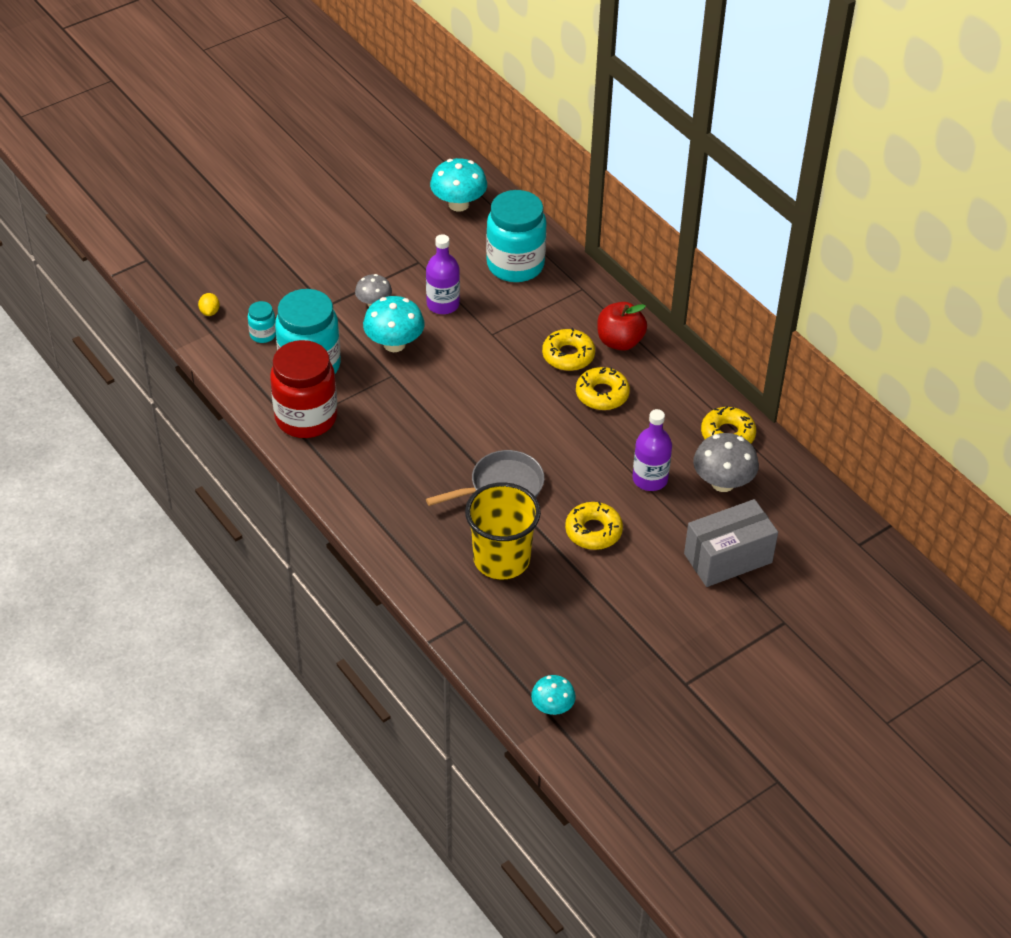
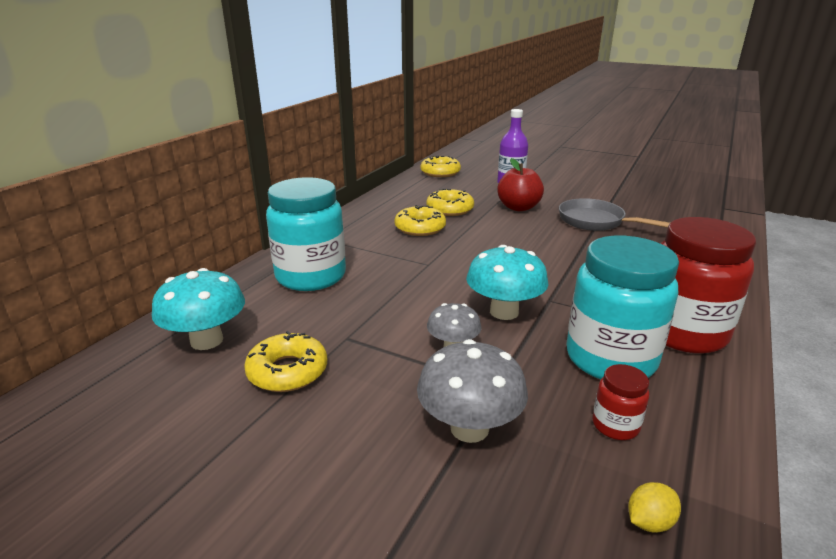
camera: 115 degrees left, 20 degrees down
turquoise jar [248,301,276,343] -> red jar [592,364,649,440]
purple bottle [426,234,460,314] -> none
yellow cup [465,482,541,580] -> none
turquoise mushroom [531,675,576,715] -> none
yellow donut [565,501,623,550] -> yellow donut moved to [244,331,327,392]
red apple [597,302,647,351] -> red apple moved to [497,158,544,211]
grey box [684,499,778,587] -> none
grey mushroom [693,433,759,492] -> grey mushroom moved to [417,339,528,443]

